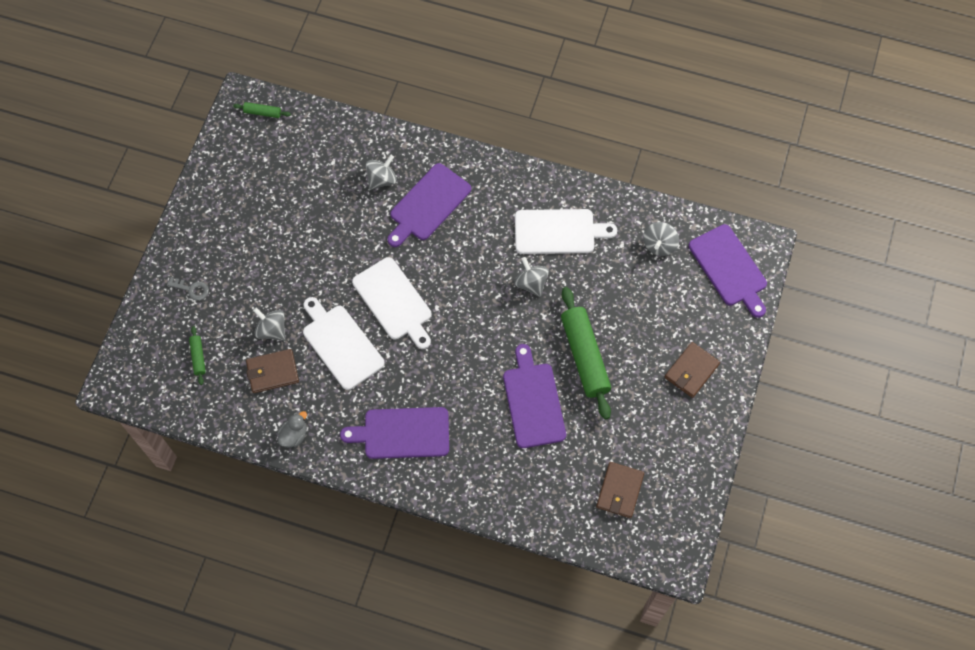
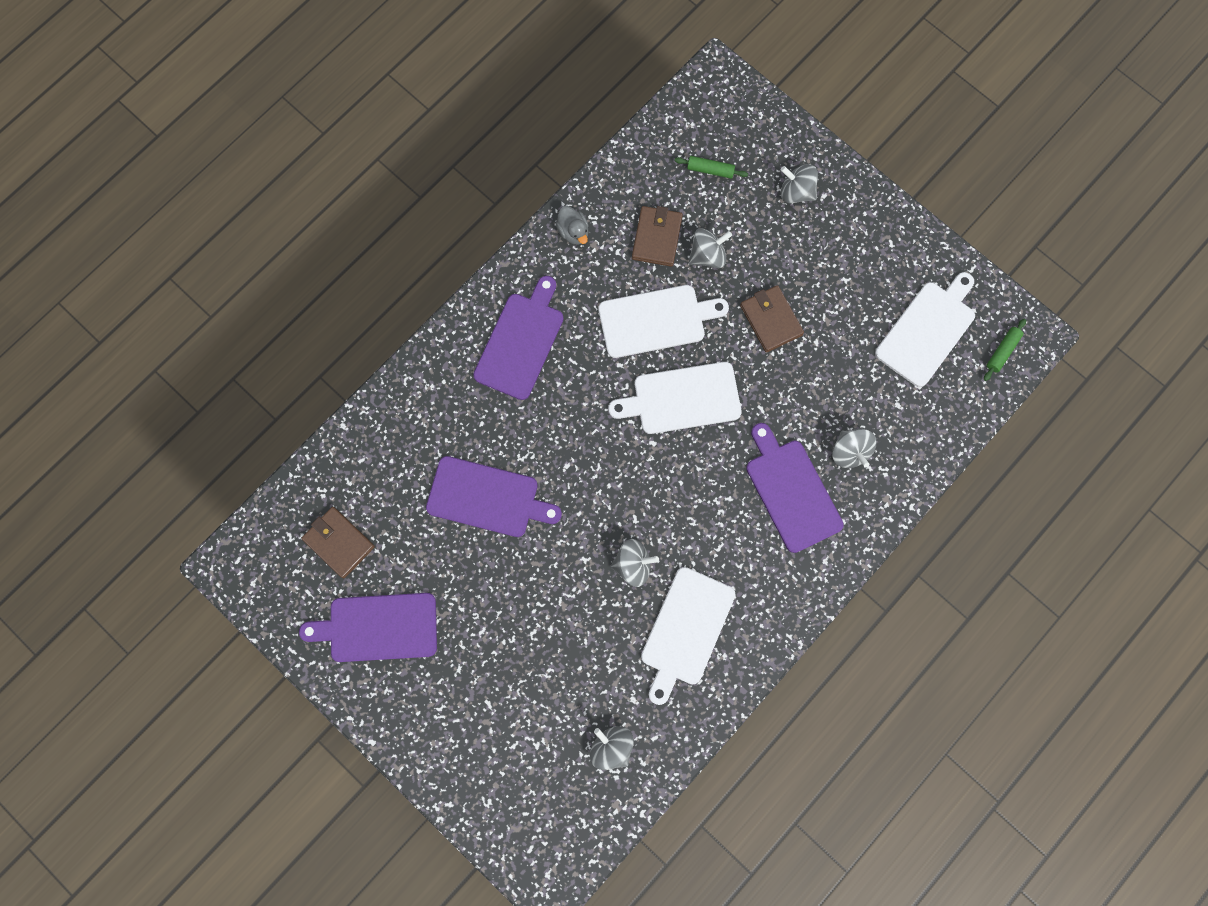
camera: 115 degrees right, 10 degrees up
grey key [167,277,209,301] -> grey spinning top [781,164,818,203]
green rolling pin [561,287,611,420] -> none
brown wallet [665,342,720,398] -> brown wallet moved to [740,285,804,353]
purple cutting board [689,224,767,318] -> purple cutting board moved to [299,593,437,662]
none -> white cutting board [875,272,975,387]

